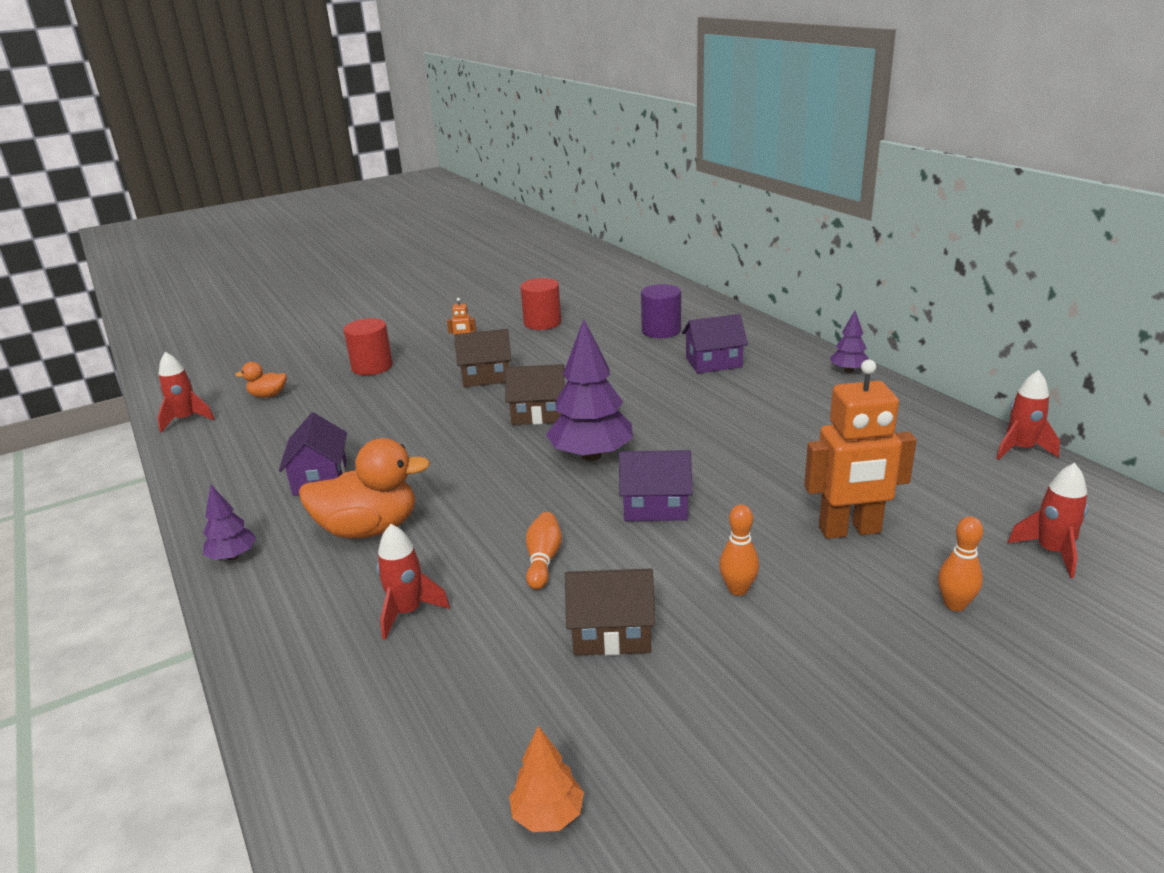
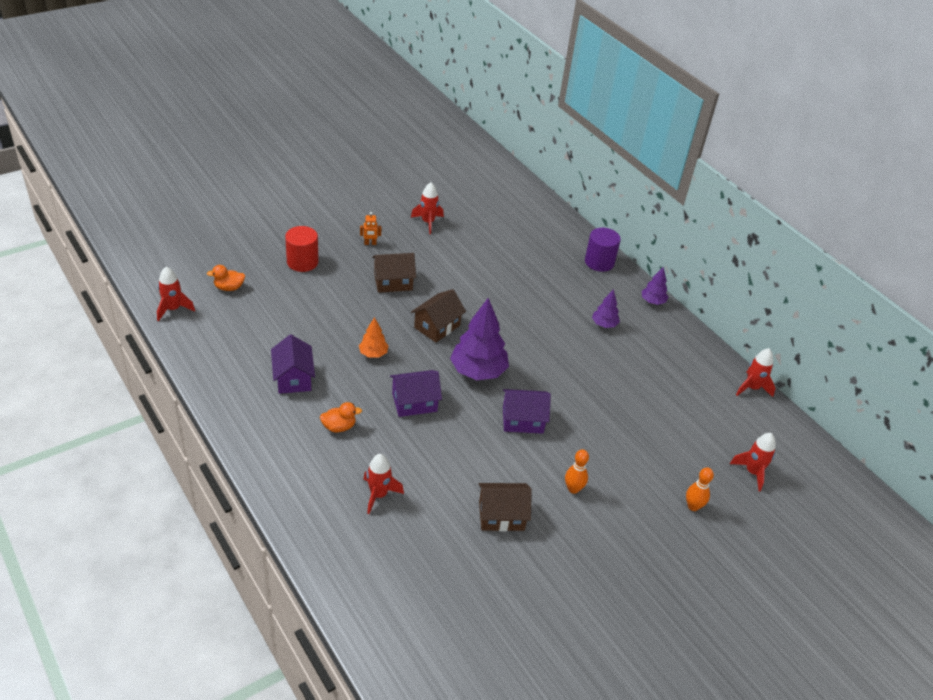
camera: 10 degrees left, 15 degrees up
purple tree [203,485,256,560] -> purple tree moved to [592,289,620,328]
orange duck [299,438,430,539] -> orange duck [320,402,362,432], size x0.50
brown house [505,364,565,425] -> brown house turned 45 degrees counterclockwise [411,289,466,343]
orange tree [509,726,584,832] -> orange tree moved to [359,317,389,358]
red cylinder [520,278,561,330] -> red rocket [411,182,444,234]
orange bowling pin [526,512,562,589] -> none
purple cylinder [641,284,681,338] -> purple cylinder moved to [585,228,621,272]
purple house [682,314,748,373] -> purple house moved to [390,370,442,417]
orange robot [804,360,917,539] -> none

